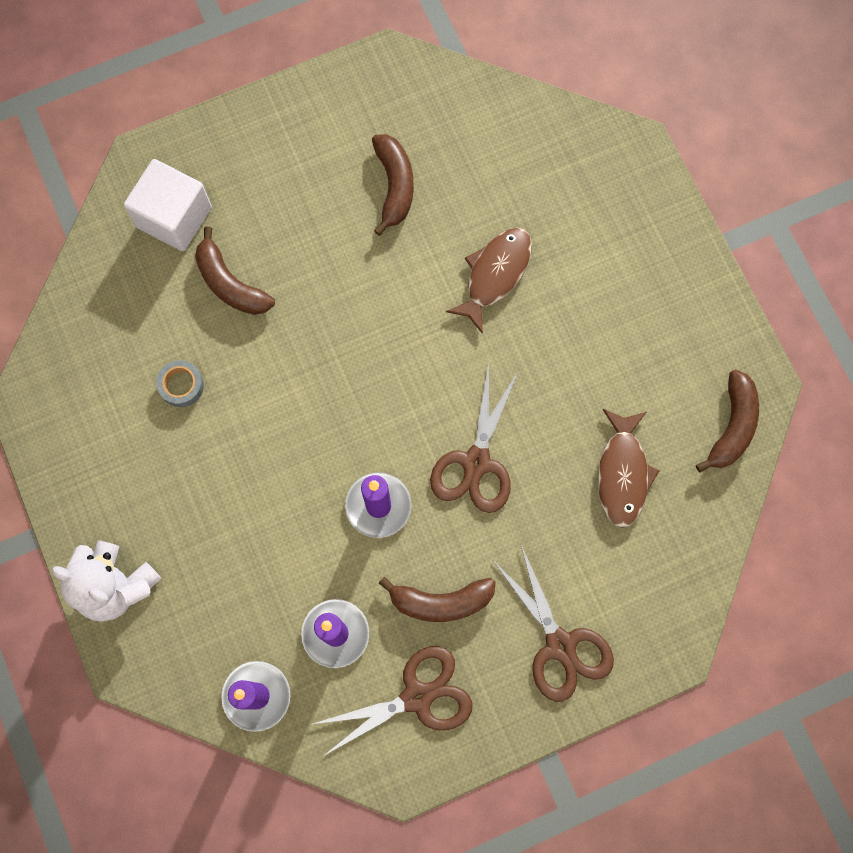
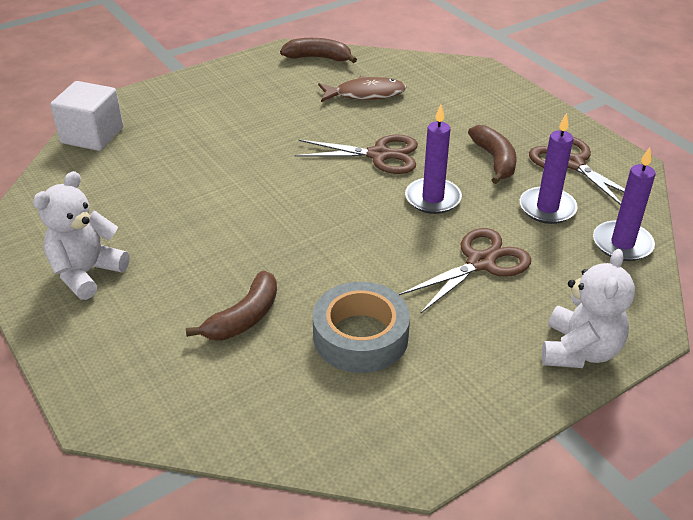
camera: 100 degrees left, 35 degrees down
white cube [124,159,212,251] -> white cube moved to [50,81,123,151]
grey tape [156,360,204,407] -> grey tape [313,282,410,373], size x2.05
brown banana [372,134,414,236] -> none
brown fish [446,227,532,334] -> none
brown scissors [494,545,614,702] -> brown scissors moved to [399,228,531,314]
none -> white teddy bear [33,171,130,300]

